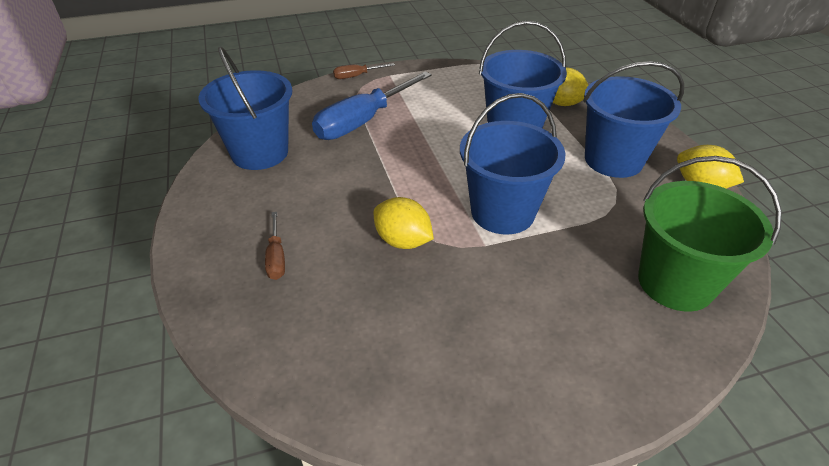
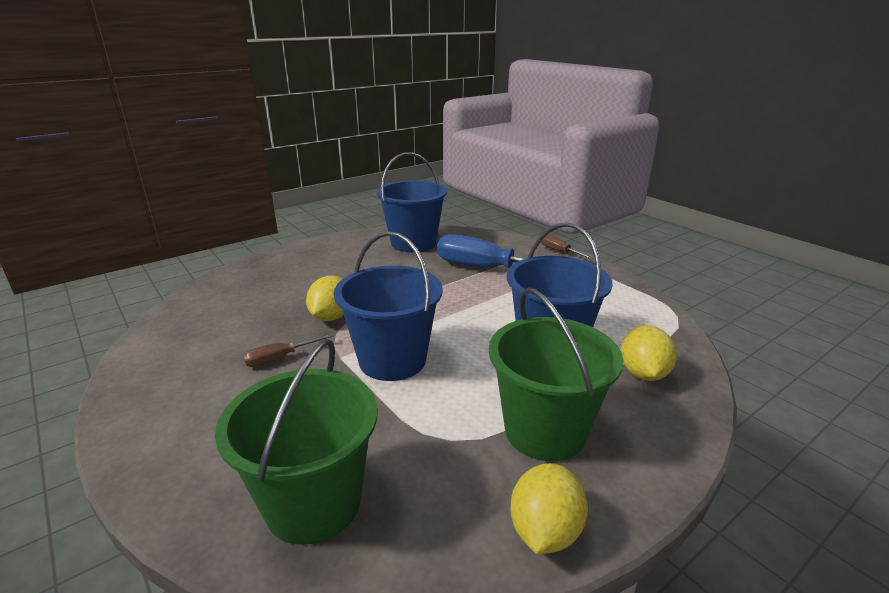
camera: 70 degrees right, 15 degrees down
brown screwdriver [265,212,285,280] -> brown screwdriver moved to [243,333,334,367]
blue bucket [583,61,684,178] -> green bucket [489,287,624,461]

